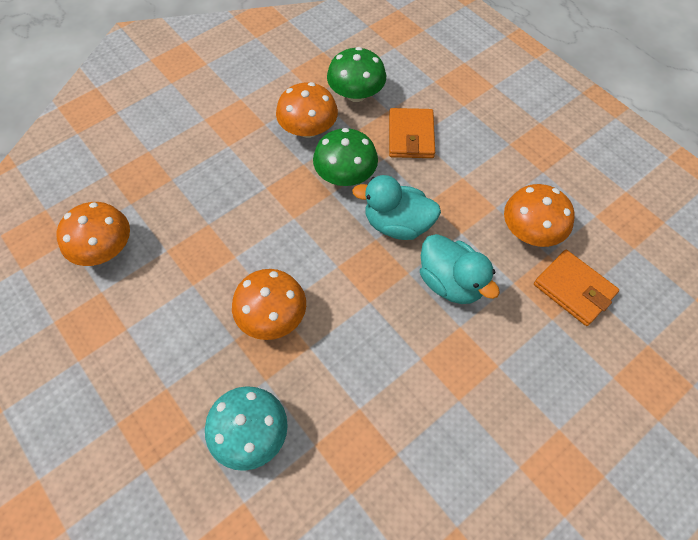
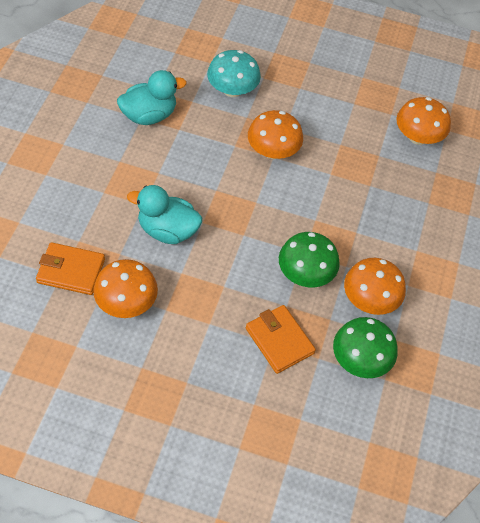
camera: 140 degrees right, 5 degrees down
turquoise duck [352,175,441,240] -> turquoise duck moved to [117,70,186,125]

